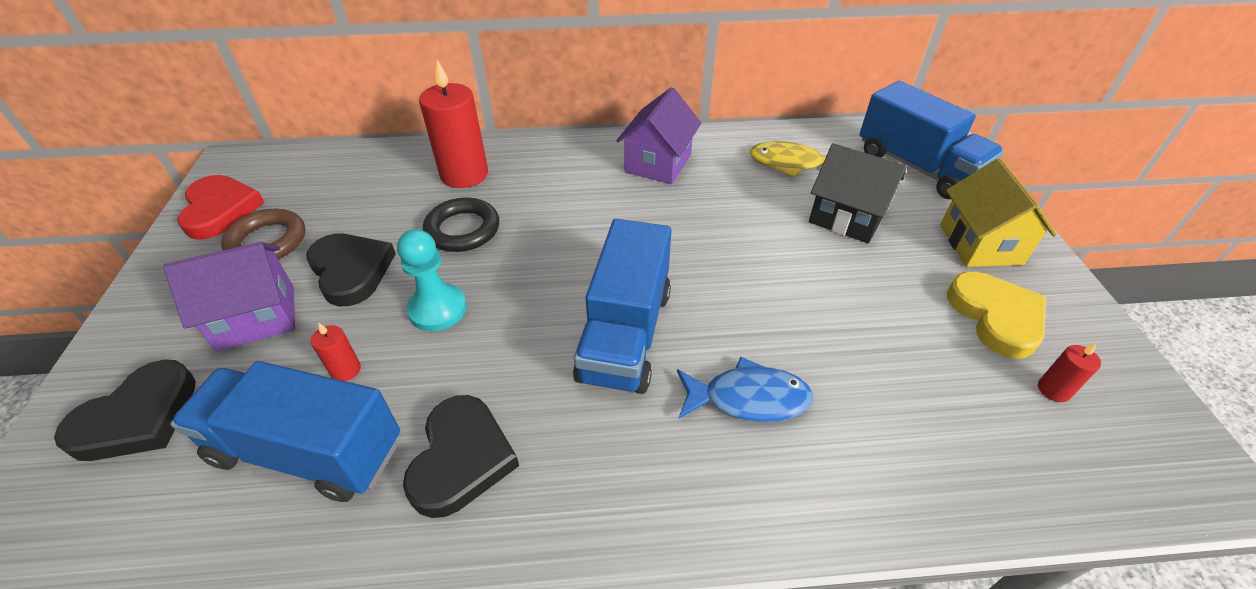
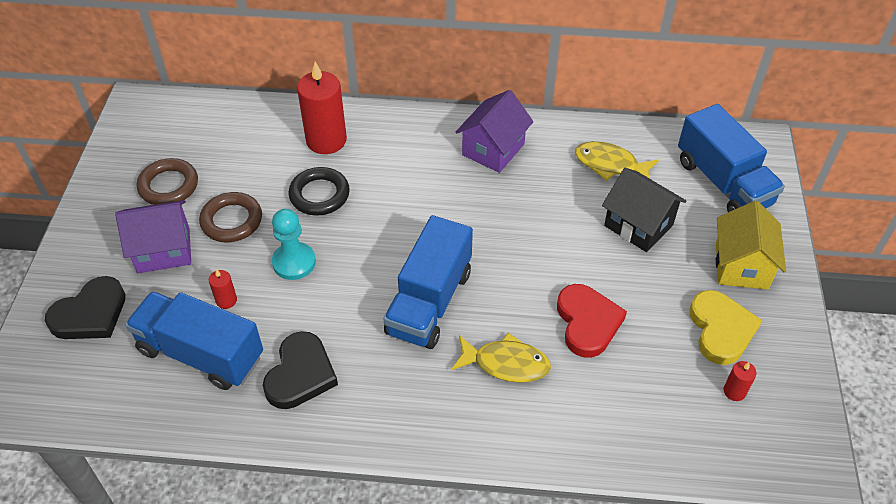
camera: 10 degrees right, 5 degrees up
red heart [177,175,265,240] -> red heart moved to [557,284,627,358]
black heart [306,234,396,306] -> brown ring [199,192,262,242]
blue fish [677,357,813,422] -> yellow fish [451,333,551,383]

